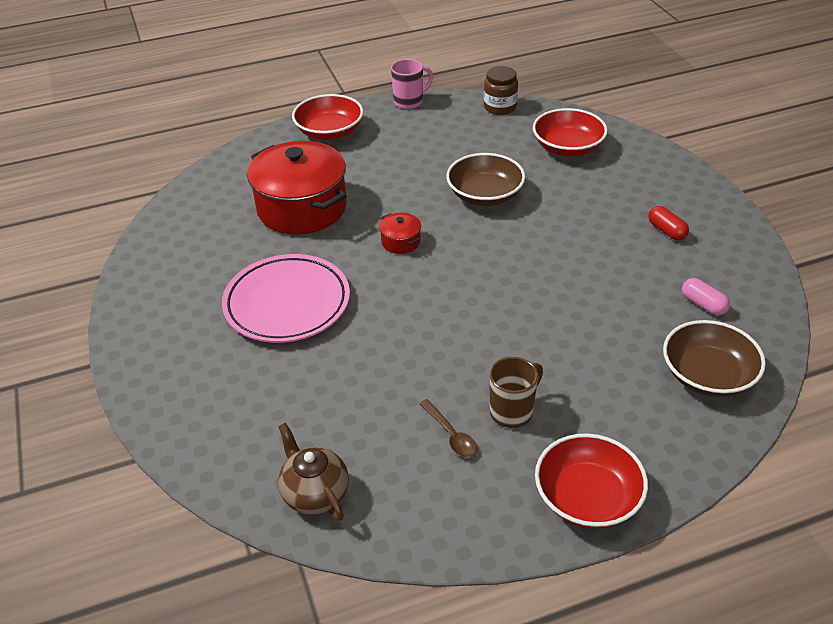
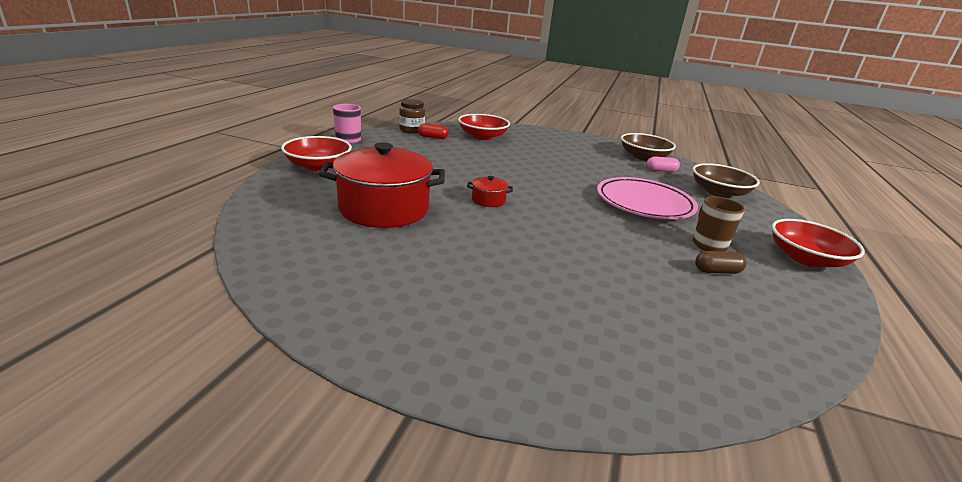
camera: 55 degrees left, 15 degrees down
pink plate [222,254,350,343] -> pink plate moved to [597,177,698,219]
brown teapot [278,423,349,521] -> none
brown spoon [419,399,477,457] -> brown capsule [695,251,746,274]
brown bowl [446,153,525,206] -> brown bowl moved to [621,133,676,161]
red capsule [648,206,689,240] -> red capsule moved to [418,123,449,139]

